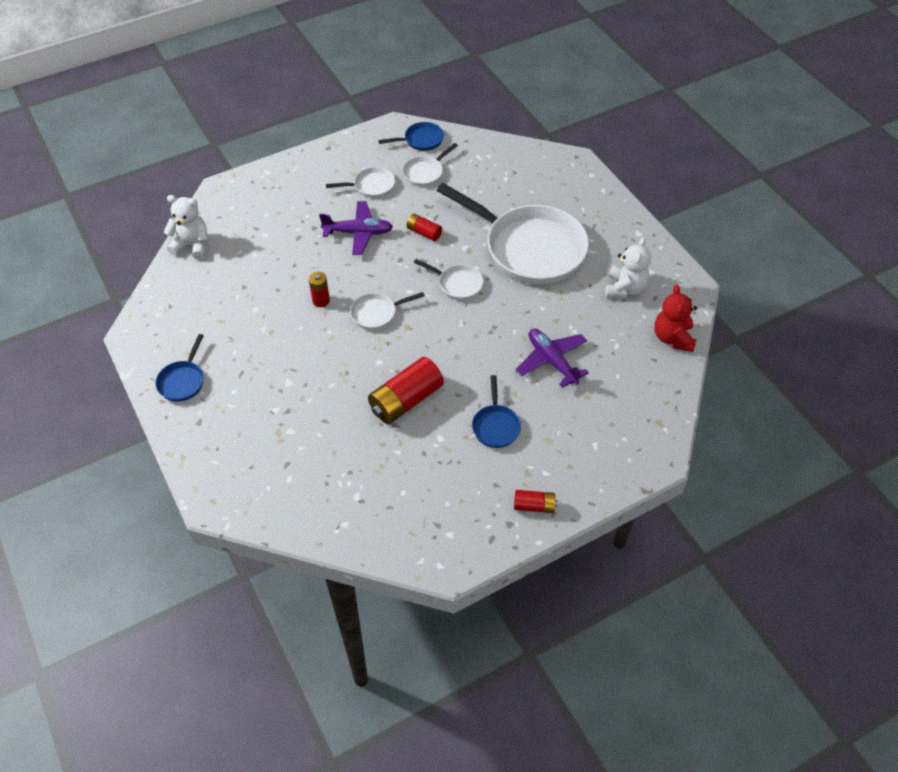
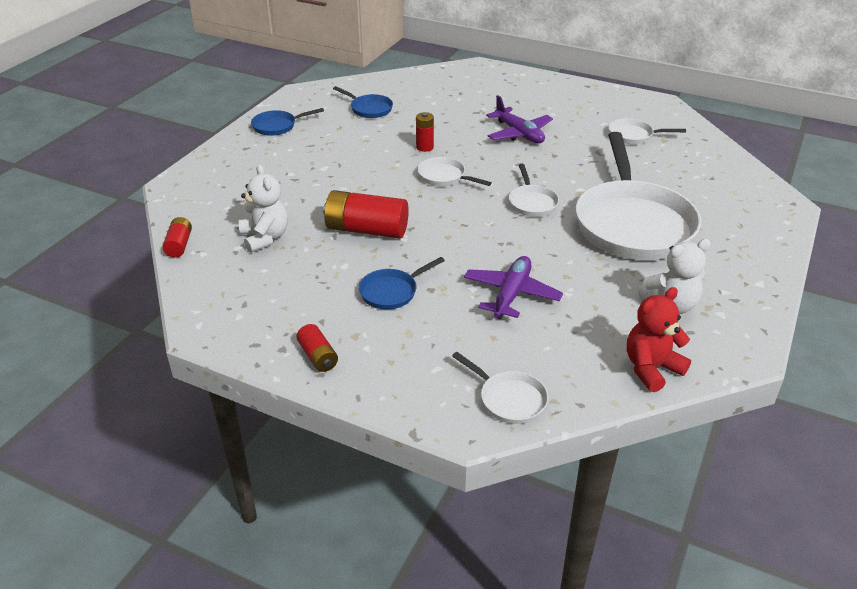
camera: 55 degrees right, 15 degrees down
white teddy bear [164,195,208,260] -> white teddy bear moved to [239,164,288,253]
white pan [326,167,395,198] -> white pan moved to [452,352,548,424]
blue pan [378,122,444,151] -> blue pan moved to [333,86,393,118]
red battery [407,214,442,241] -> red battery moved to [162,217,192,257]

